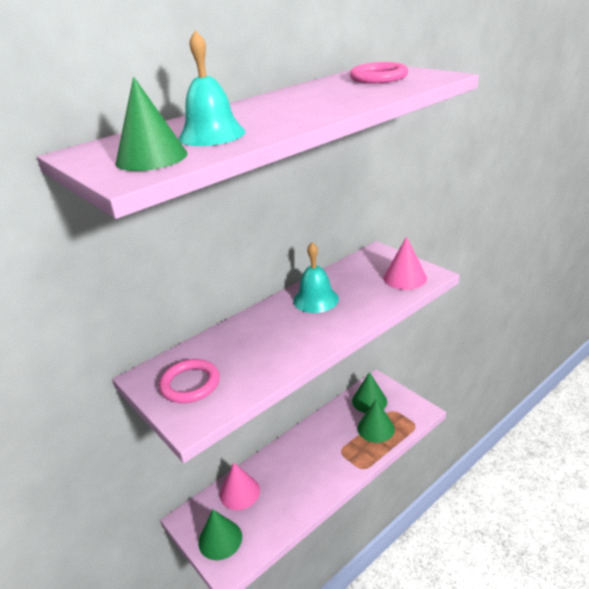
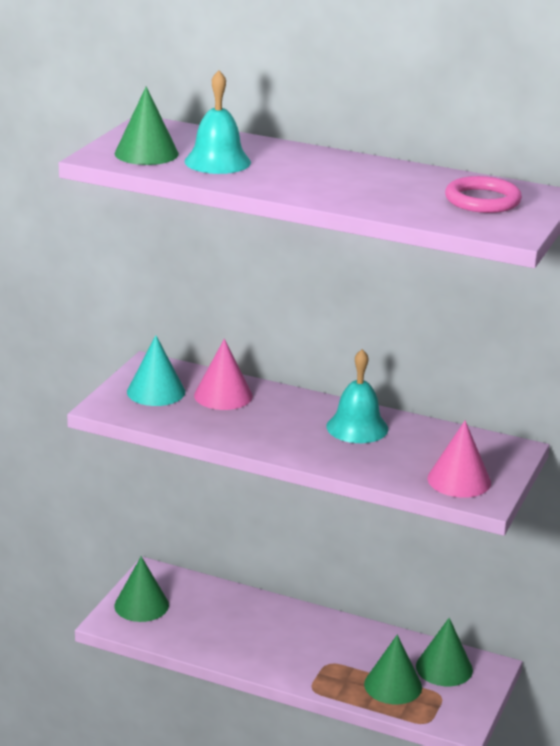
camera: 60 degrees right, 5 degrees down
pink ring [159,359,220,403] -> turquoise cone [127,335,185,406]
pink cone [220,463,260,510] -> pink cone moved to [194,339,253,410]

